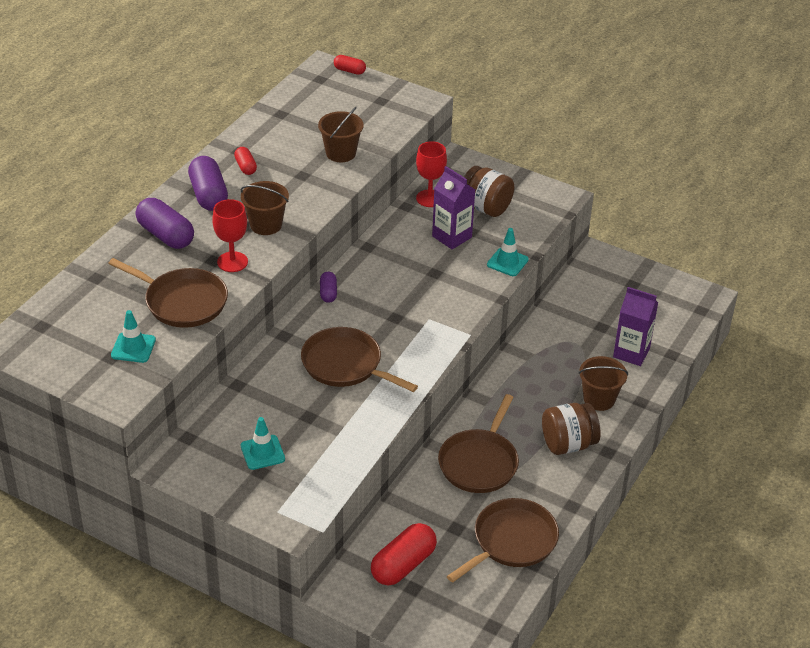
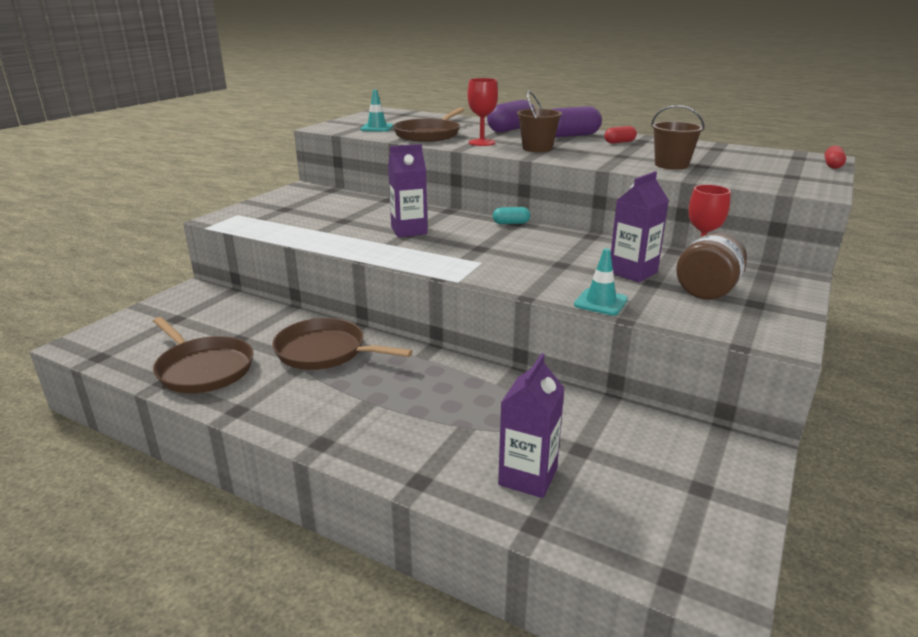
camera: 90 degrees right, 15 degrees down
turquoise traffic cone [241,417,285,470] -> none
brown pan [301,327,418,392] -> purple carton [388,144,428,237]
purple capsule [320,272,337,303] -> turquoise capsule [493,207,530,224]
red capsule [371,523,437,585] -> none
brown jar [542,403,601,455] -> none
brown bucket [578,356,628,411] -> none

